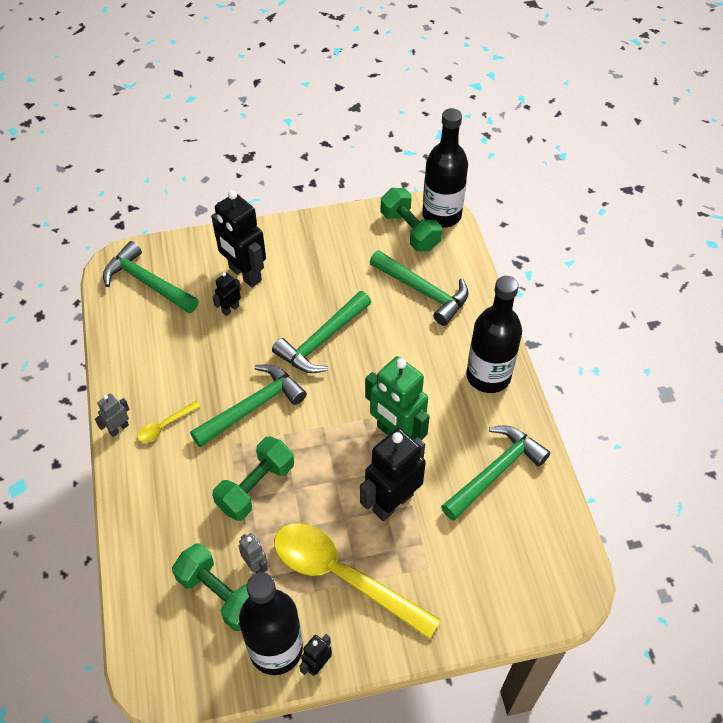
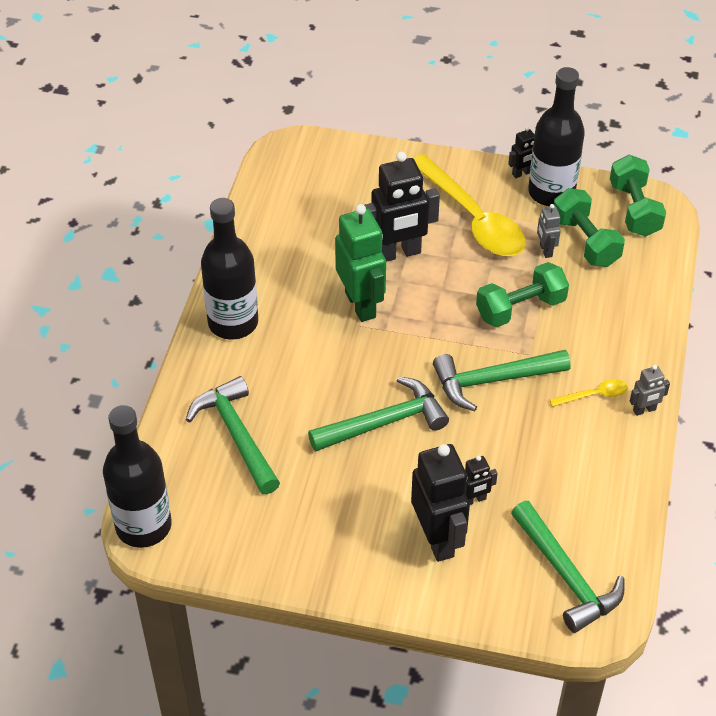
camera: 155 degrees left, 5 degrees down
green dumbbell [381,188,442,251] -> green dumbbell moved to [610,155,666,237]
green hammer [441,425,550,521] -> none

